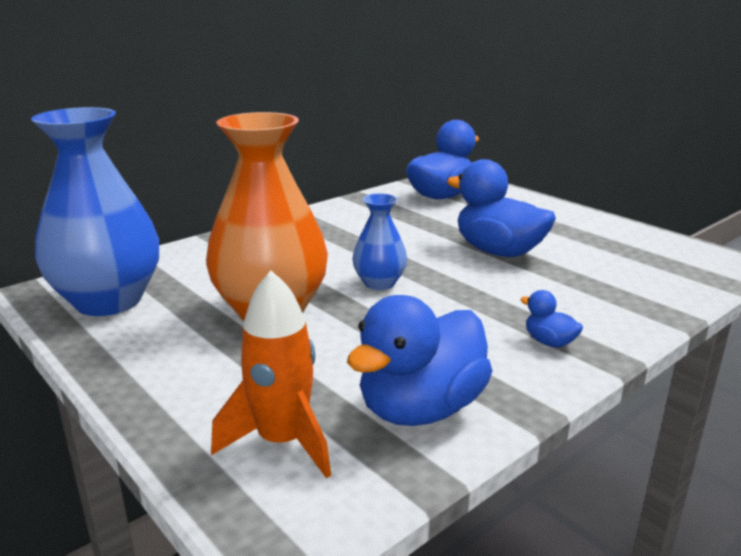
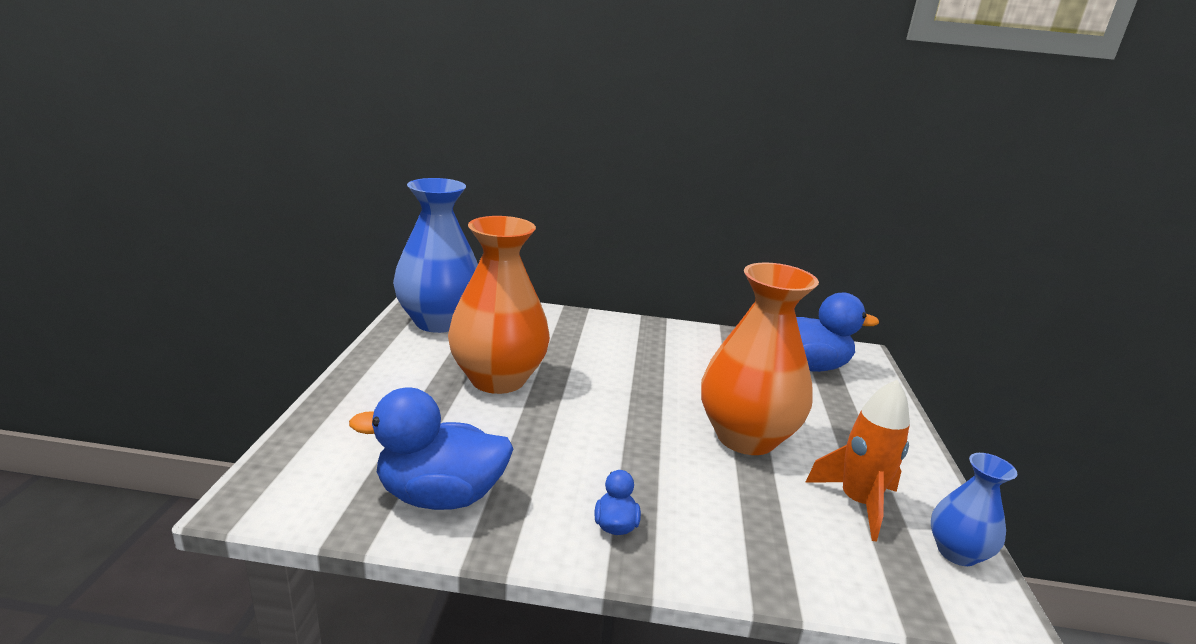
camera: 45 degrees right, 0 degrees up
orange rocket [211,271,331,478] -> orange rocket moved to [805,380,910,542]
blue vase [352,193,407,290] -> blue vase moved to [931,453,1018,566]
blue duck [447,159,556,257] -> orange vase [701,262,819,455]

